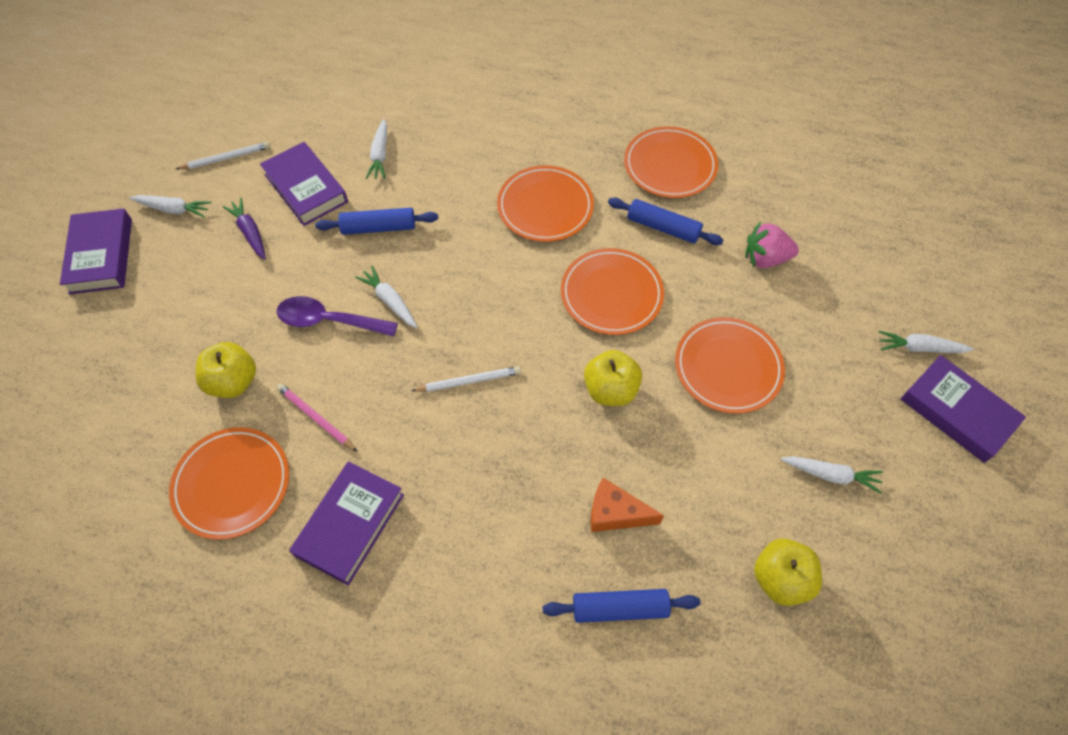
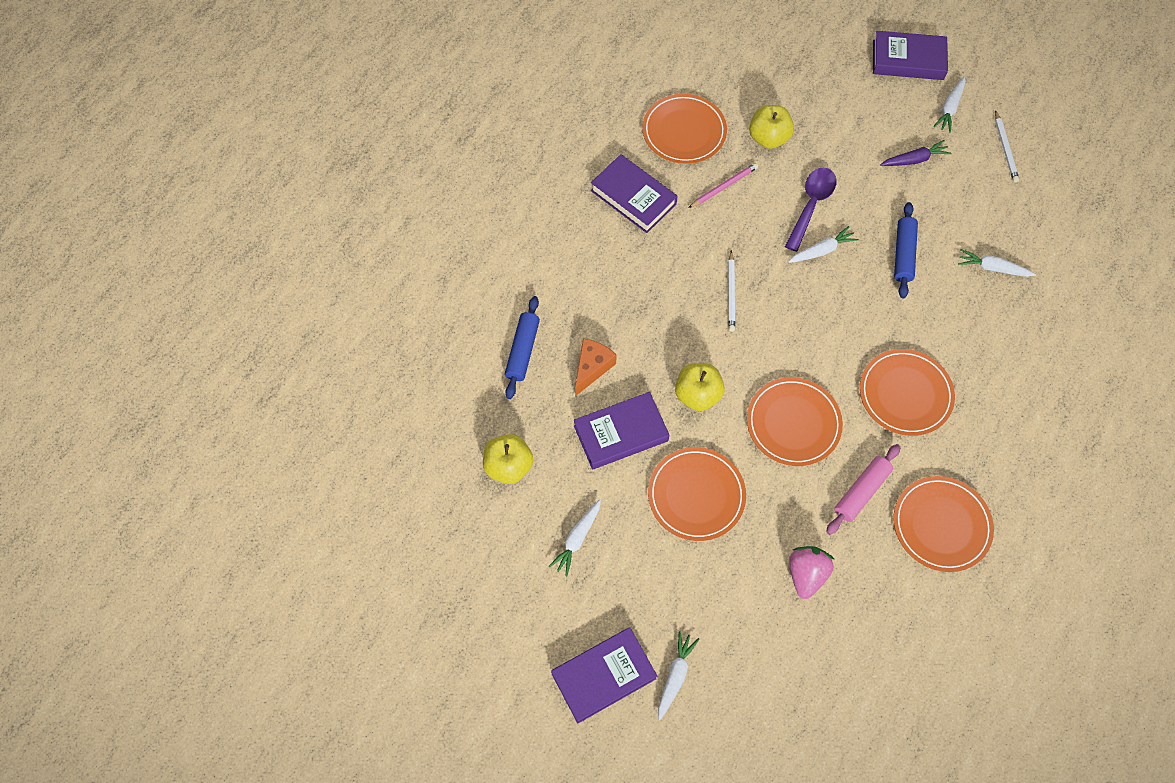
camera: 105 degrees right, 5 degrees up
purple book [260,142,348,226] -> purple book moved to [574,392,669,470]
blue rolling pin [608,198,724,245] -> pink rolling pin [826,444,900,535]

